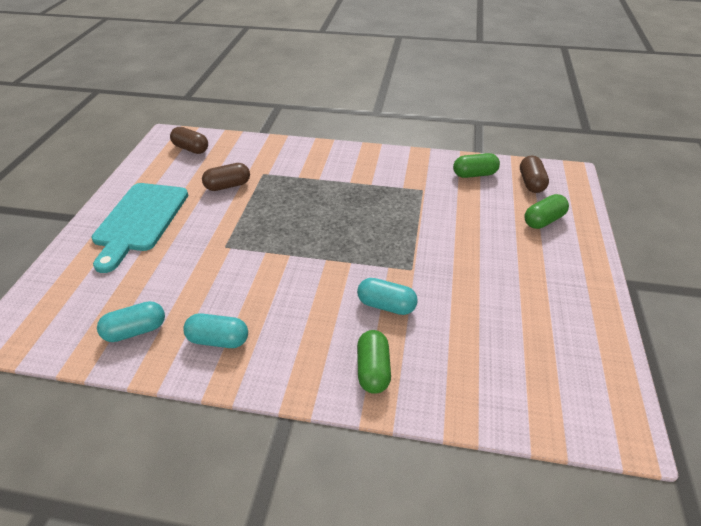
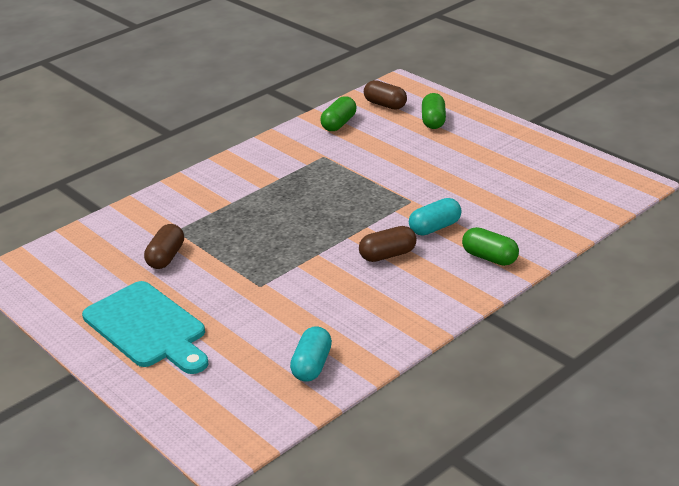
camera: 50 degrees left, 10 degrees down
brown capsule [170,127,208,154] -> brown capsule moved to [359,226,417,262]
turquoise capsule [183,313,248,348] -> none

